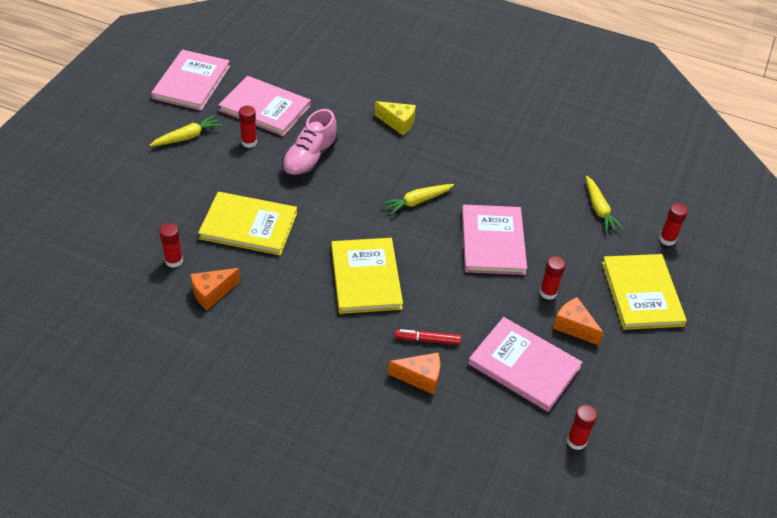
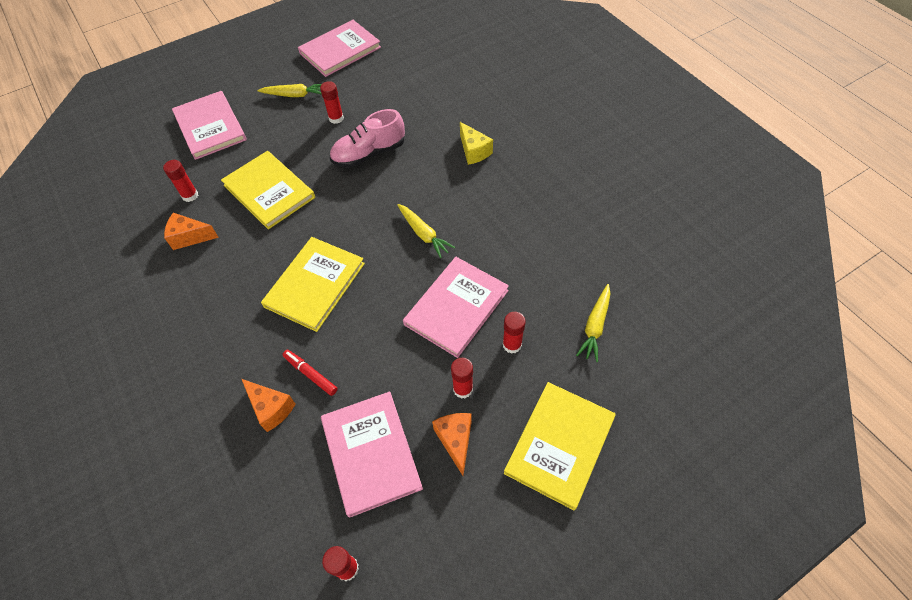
camera: 40 degrees right, 10 degrees up
pink book [219,76,311,136] -> pink book moved to [172,91,247,160]
yellow carrot [382,184,454,215] -> yellow carrot turned 135 degrees counterclockwise [397,204,455,258]
red glue stick [659,203,688,246] -> red glue stick moved to [503,312,526,354]

